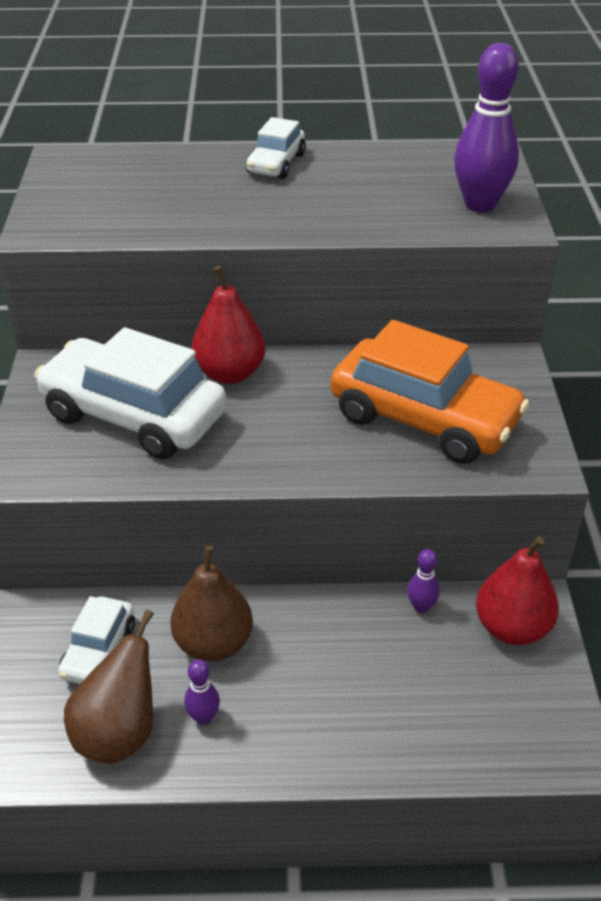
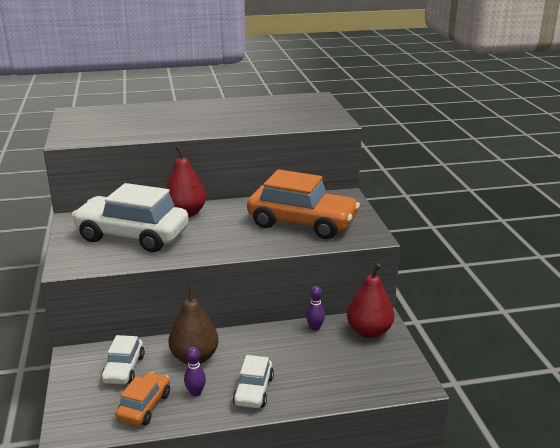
camera: 10 degrees left, 15 degrees down
brown pear [64,610,154,764] -> orange car [115,372,170,425]
white car [246,117,306,179] -> white car moved to [233,355,274,408]
purple bowling pin [454,43,519,212] -> none

